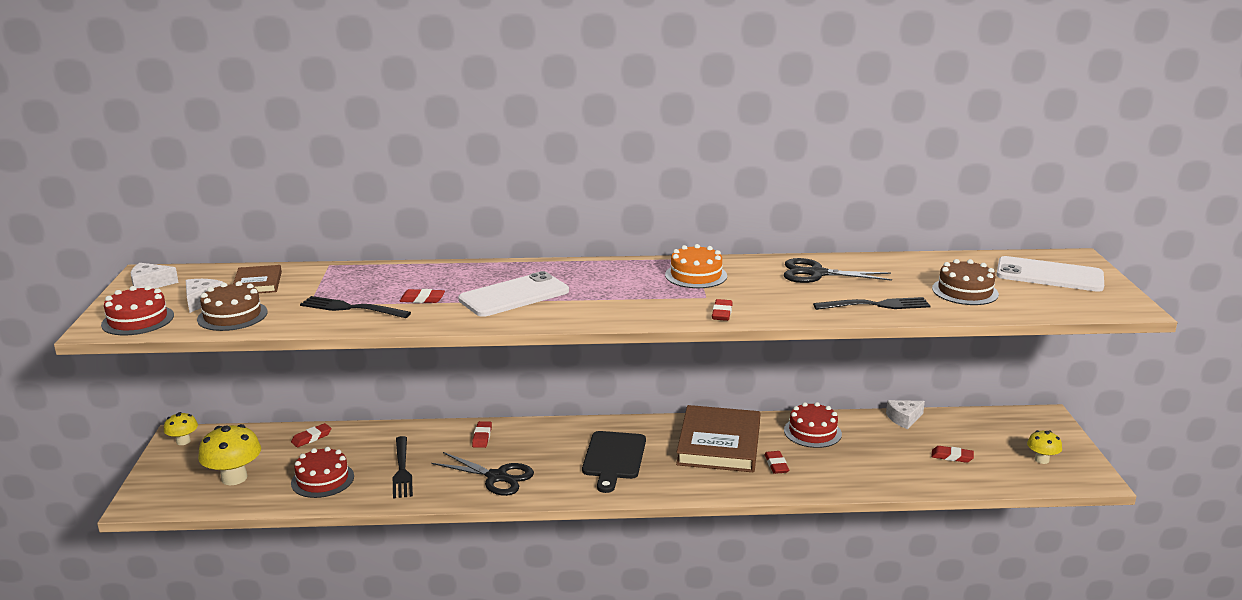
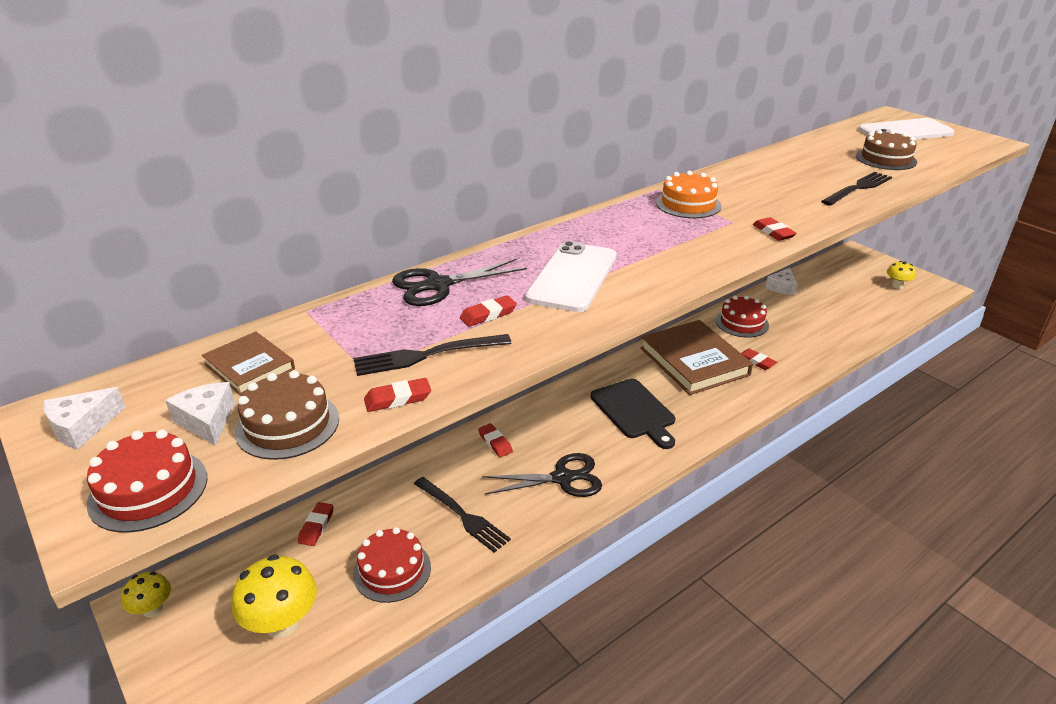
camera: 35 degrees left, 10 degrees up
black scissors [784,258,892,283] -> black scissors moved to [392,259,527,306]
red eraser [932,446,974,463] -> red eraser moved to [364,378,431,412]

